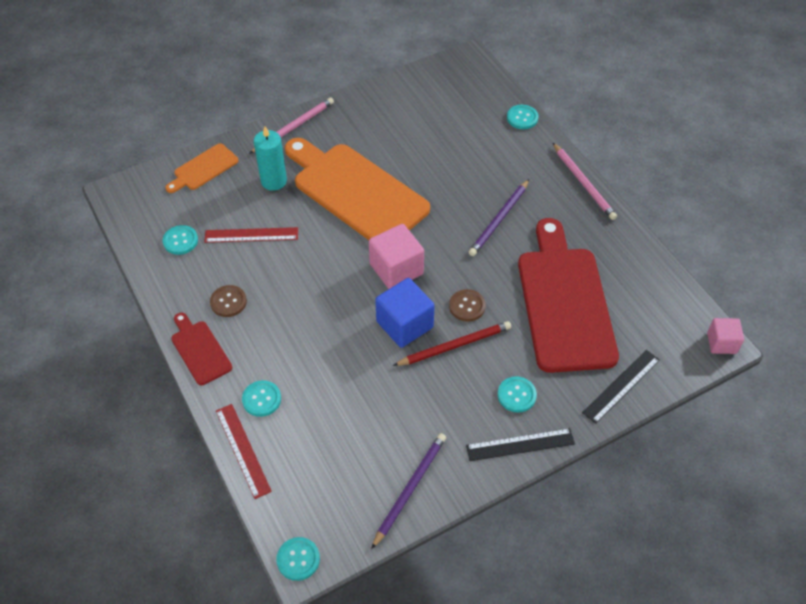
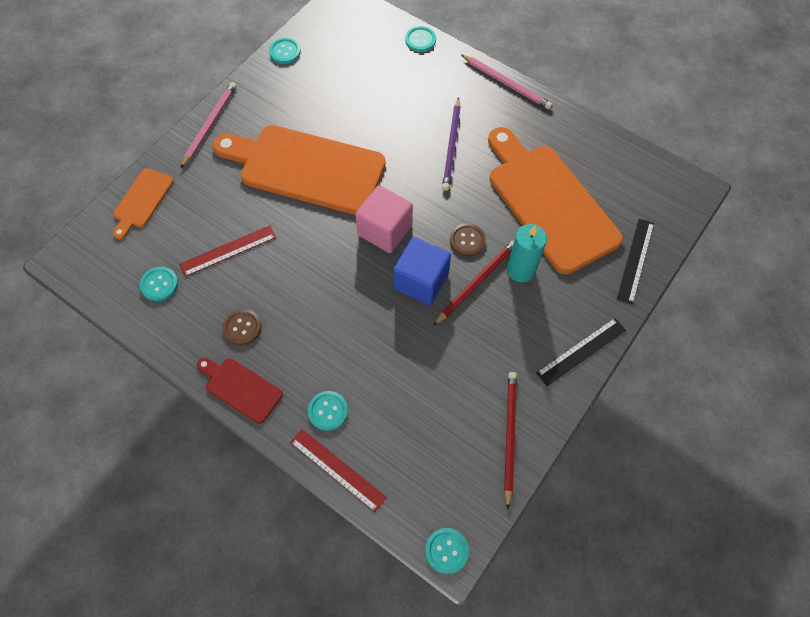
camera: 25 degrees left, 10 degrees up
turquoise candle [254,126,287,191] -> turquoise candle moved to [507,224,547,283]
purple pencil [371,433,446,549] -> red pencil [504,372,517,509]
turquoise button [498,376,537,413] -> turquoise button moved to [269,38,301,64]
red cutting board [518,218,619,373] -> orange cutting board [488,127,623,275]
pink cube [707,318,744,354] -> none

